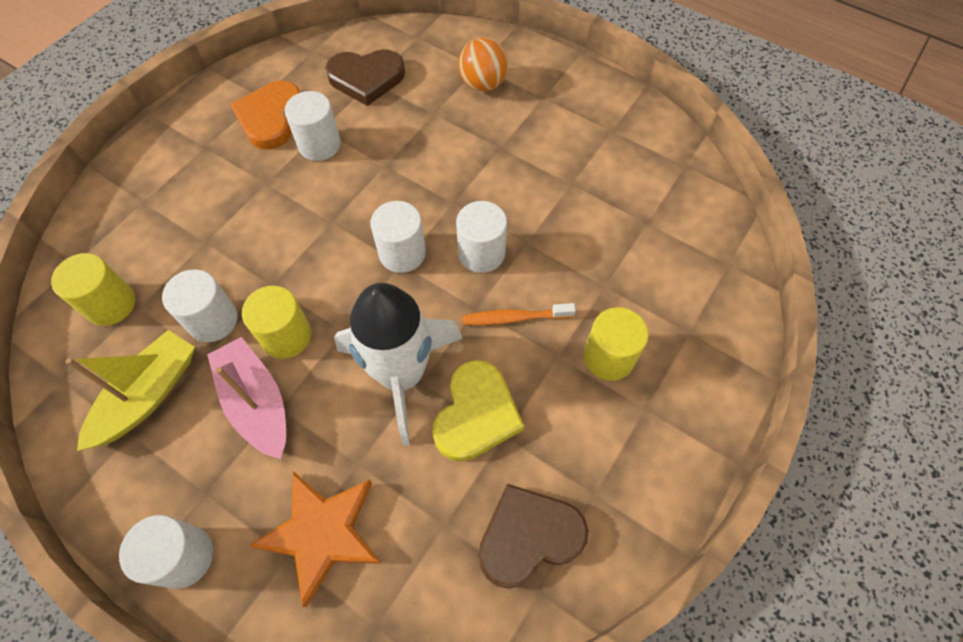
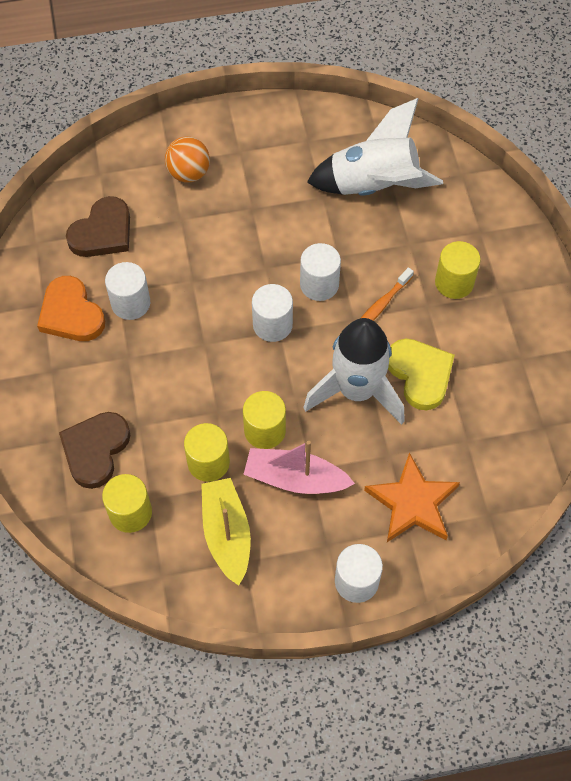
camera: 45 degrees left, 0 degrees up
white cylinder [162,269,237,342] -> yellow cylinder [184,423,230,482]
brown heart [478,484,588,589] -> brown heart moved to [59,412,130,489]
none -> white rocket [307,98,443,196]

